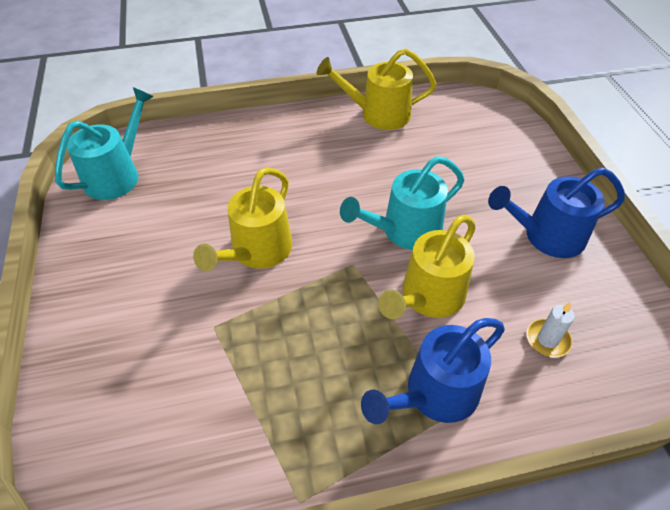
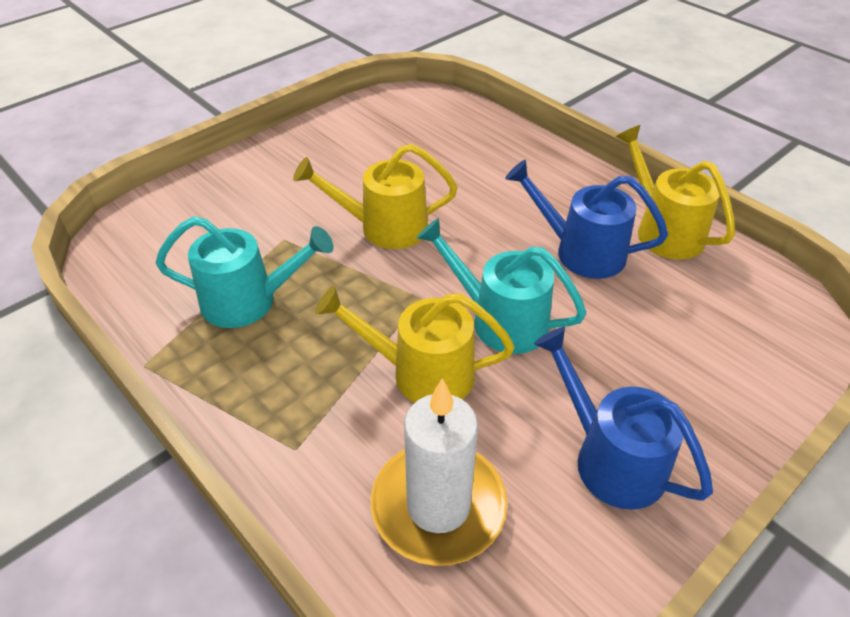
camera: 60 degrees right, 5 degrees down
turquoise watering can [55,87,154,200] -> turquoise watering can moved to [155,216,334,328]
blue watering can [361,318,505,424] -> blue watering can moved to [505,160,668,279]
white candle [526,302,575,357] -> white candle [371,378,508,566], size x2.24

